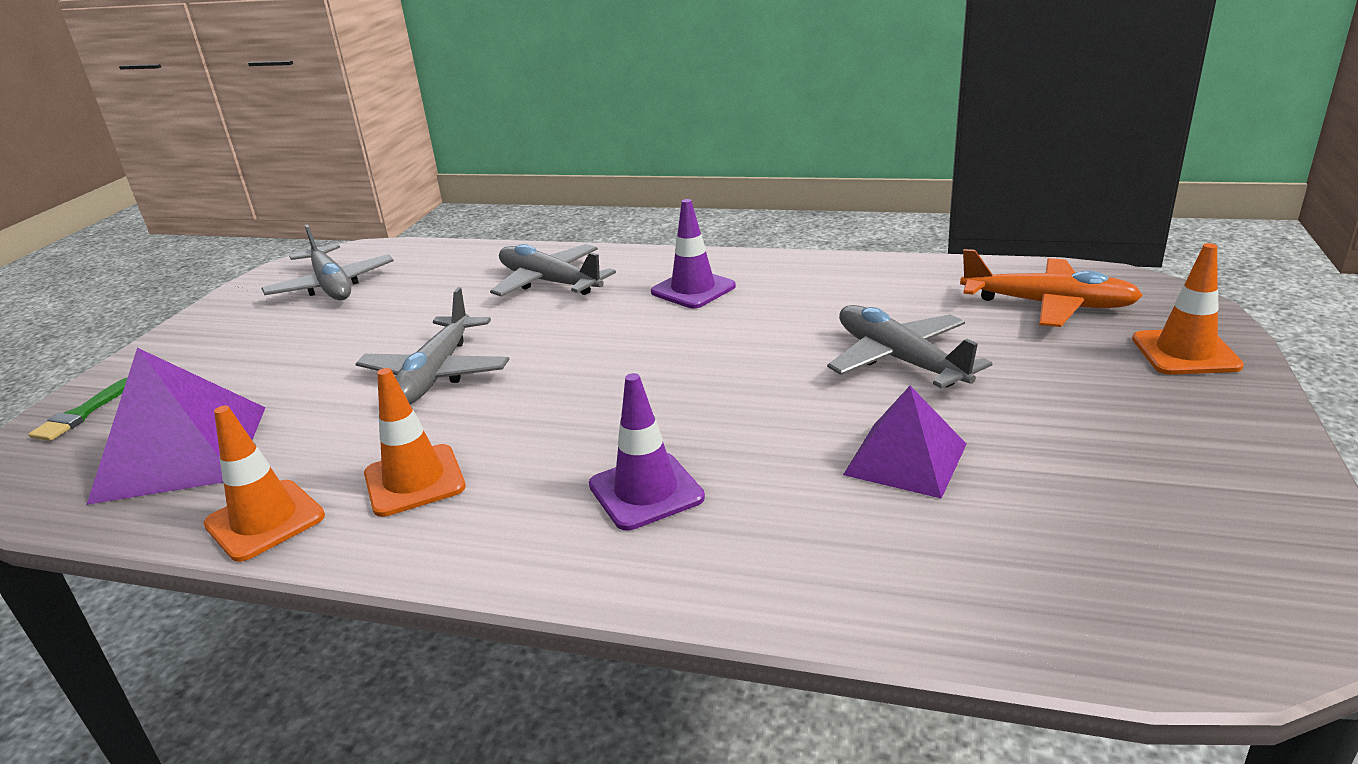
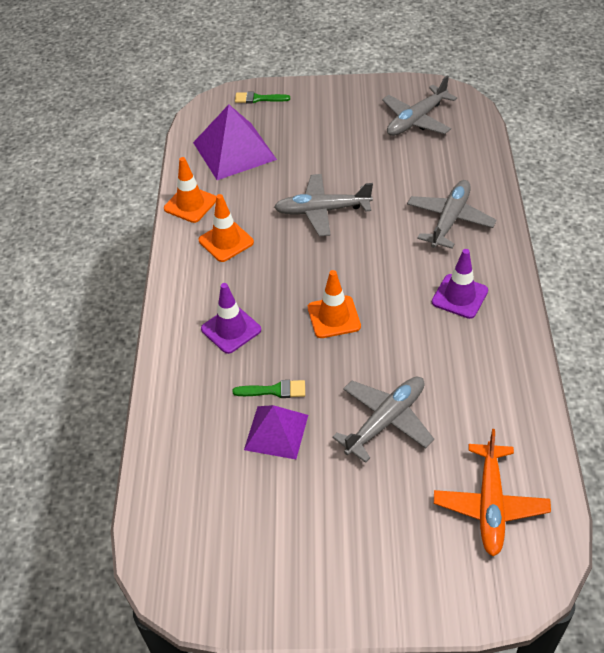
camera: 75 degrees right, 20 degrees up
orange traffic cone [1132,243,1244,375] -> orange traffic cone moved to [308,270,361,338]
none -> green brush [232,380,305,398]

